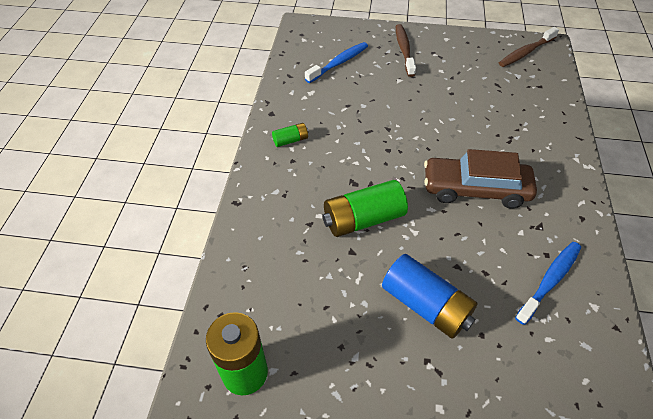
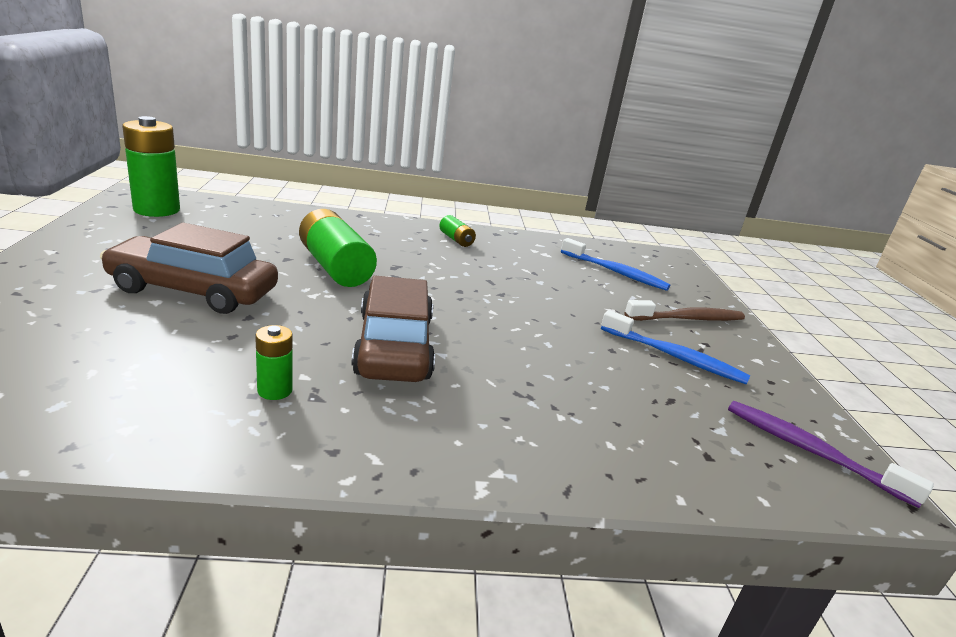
camera: 75 degrees right, 25 degrees down
blue battery [382,254,478,339] -> brown car [100,223,278,314]
brown toothbrush [499,27,559,67] -> purple toothbrush [728,401,934,508]
blue toothbrush [515,242,581,325] -> blue toothbrush moved to [601,310,750,385]
none -> green battery [255,325,293,400]

